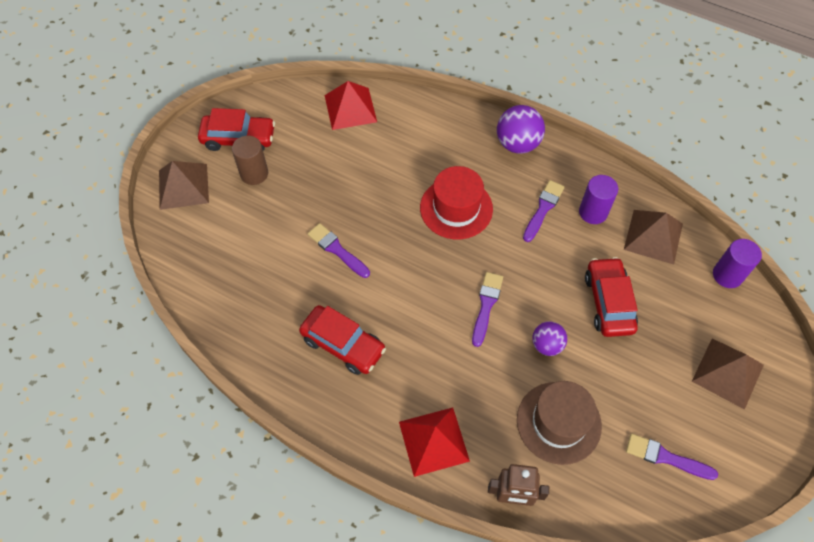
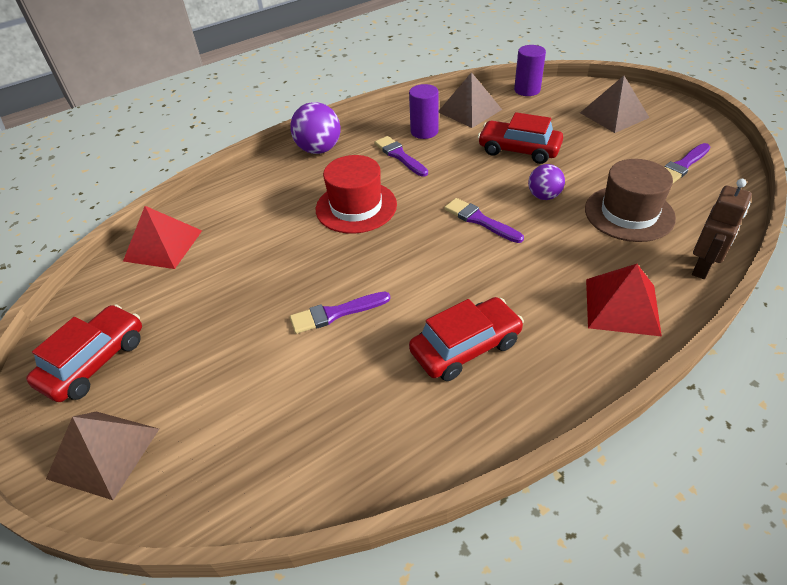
camera: 60 degrees left, 15 degrees down
brown cylinder [232,136,268,185] -> none

